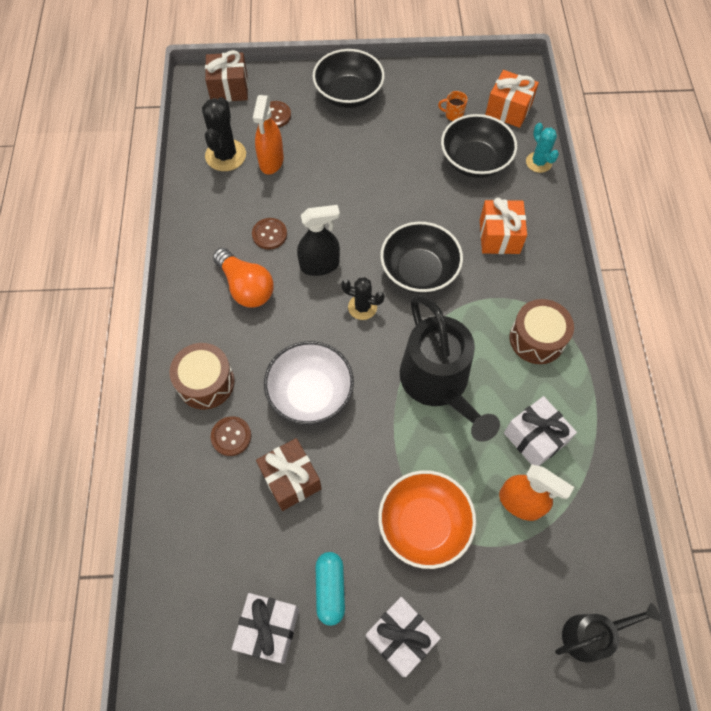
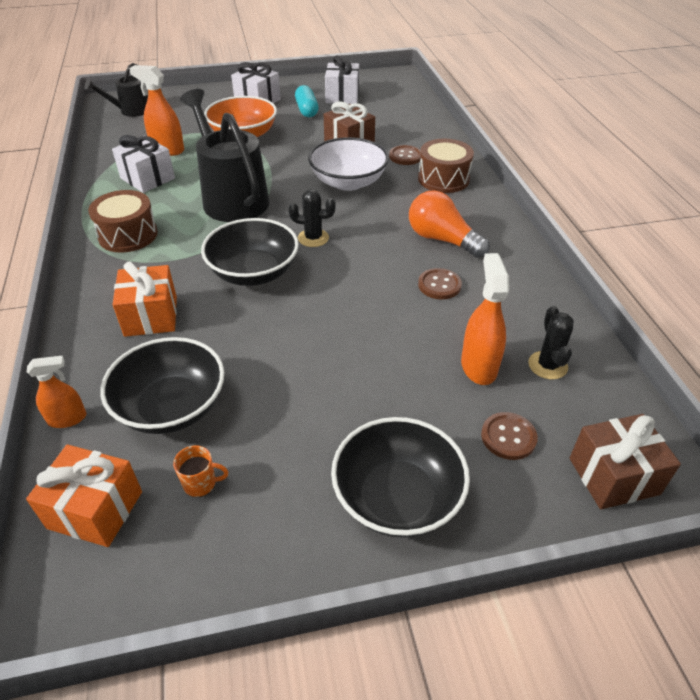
camera: 170 degrees right, 20 degrees down
black cactus [202,97,246,171] -> black cactus [528,306,574,380], size x0.64
black spray bottle [297,205,340,276] -> none
turquoise cactus [526,123,559,173] -> orange spray bottle [27,356,87,428]

